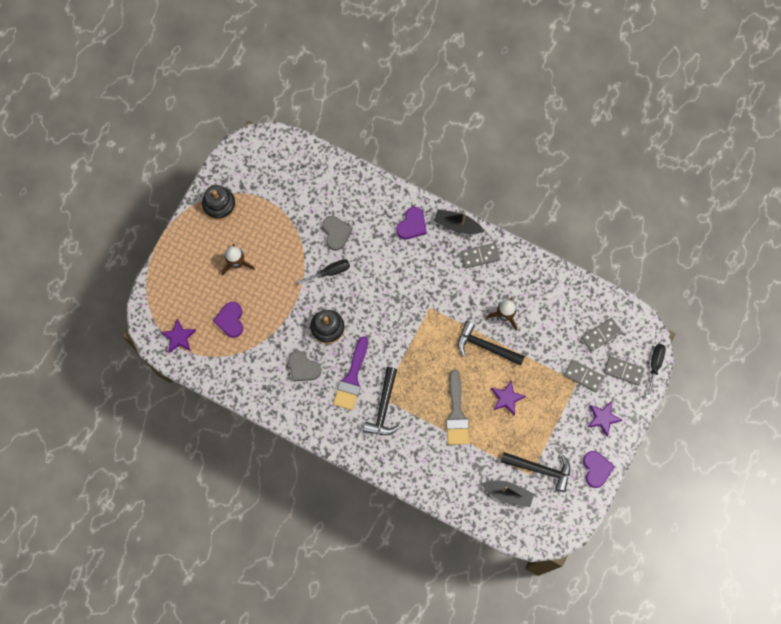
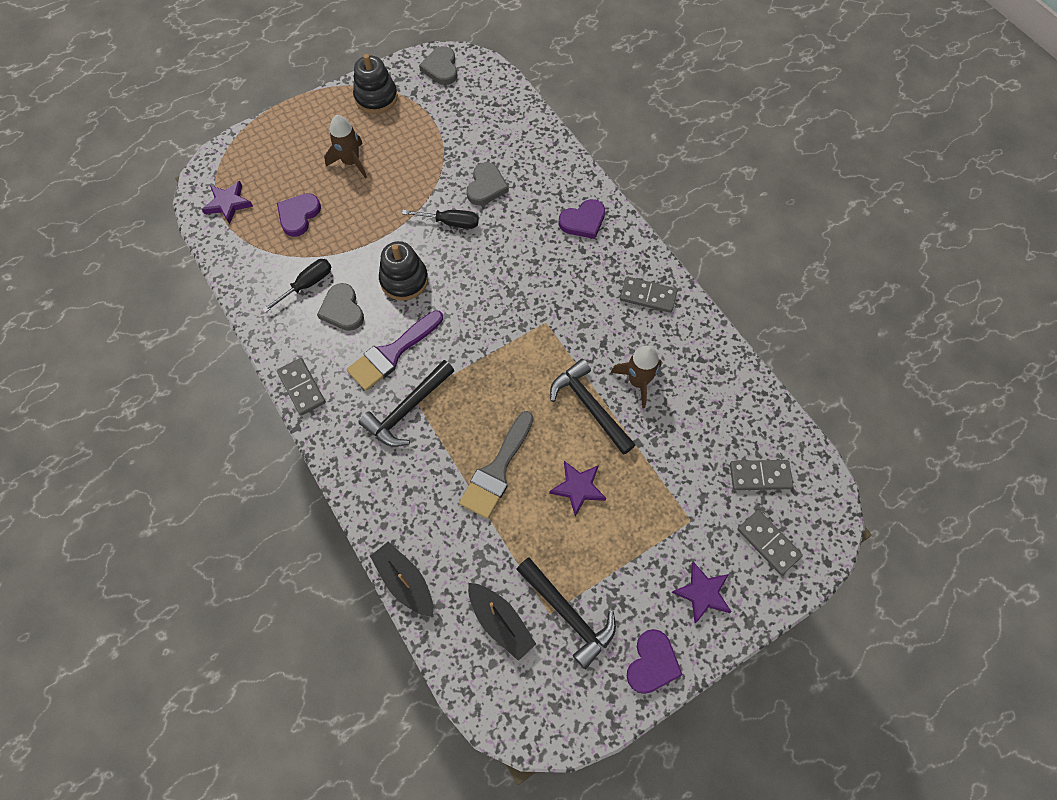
camera: 30 degrees right, 10 degrees down
black boat [434,209,484,234] -> black boat moved to [370,542,433,617]
grey domino [564,359,605,393] -> grey domino moved to [277,358,326,416]
black screwdriver [646,344,666,398] -> black screwdriver moved to [262,259,331,313]
none -> grey heart [419,46,457,85]

